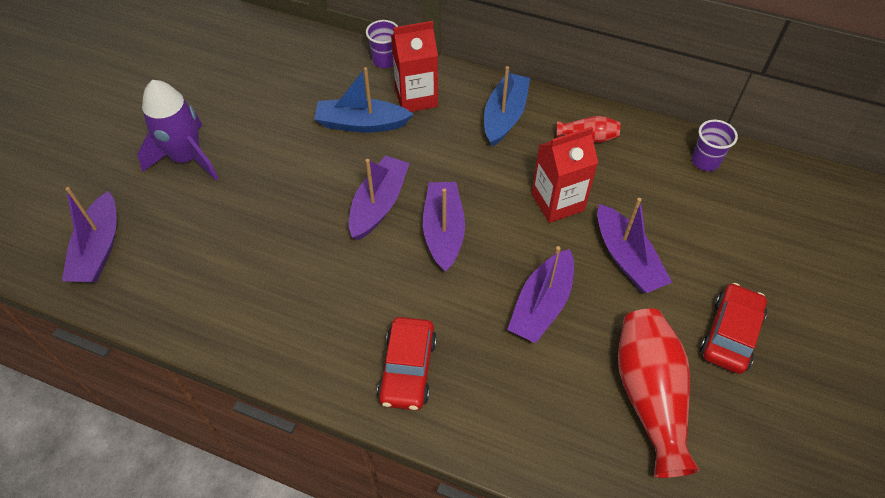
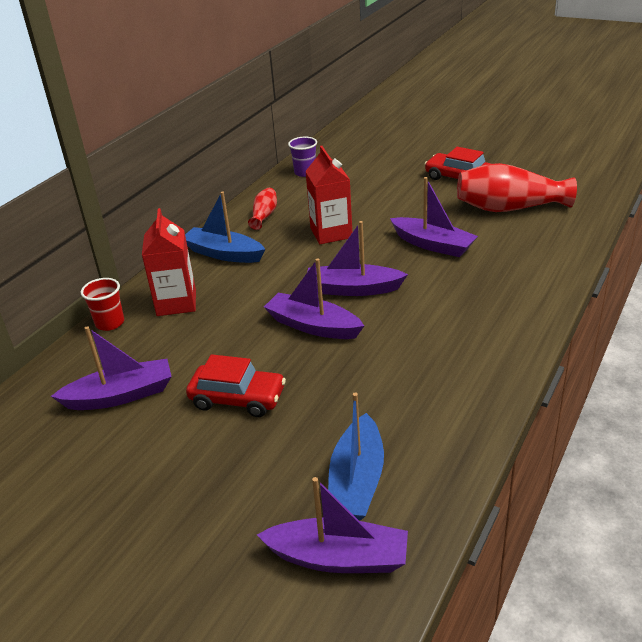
camera: 80 degrees left, 20 degrees down
purple rocket [137,80,218,180] -> none
blue boat [314,67,413,133] -> blue boat moved to [328,392,384,520]
purple cup [366,20,398,68] -> red cup [81,278,124,331]
red car [377,317,437,410] -> red car moved to [186,354,286,417]
purple boat [597,198,672,293] -> purple boat moved to [51,326,172,410]

